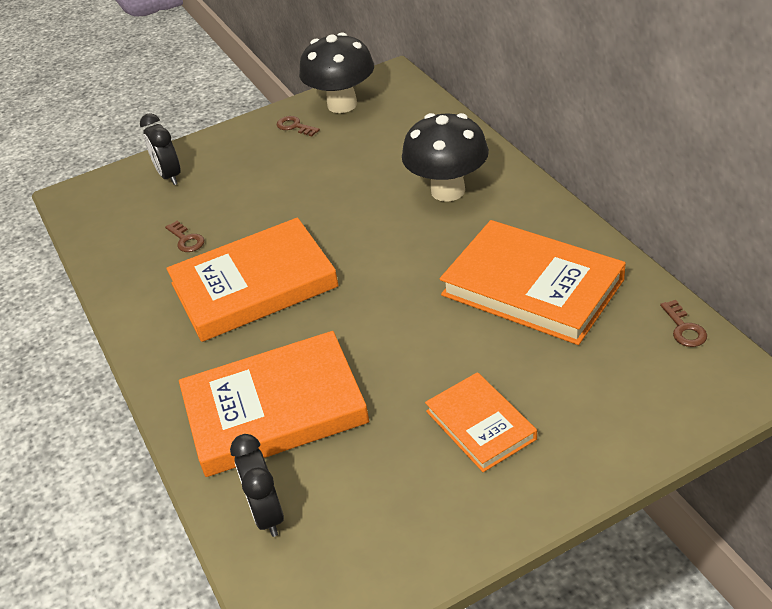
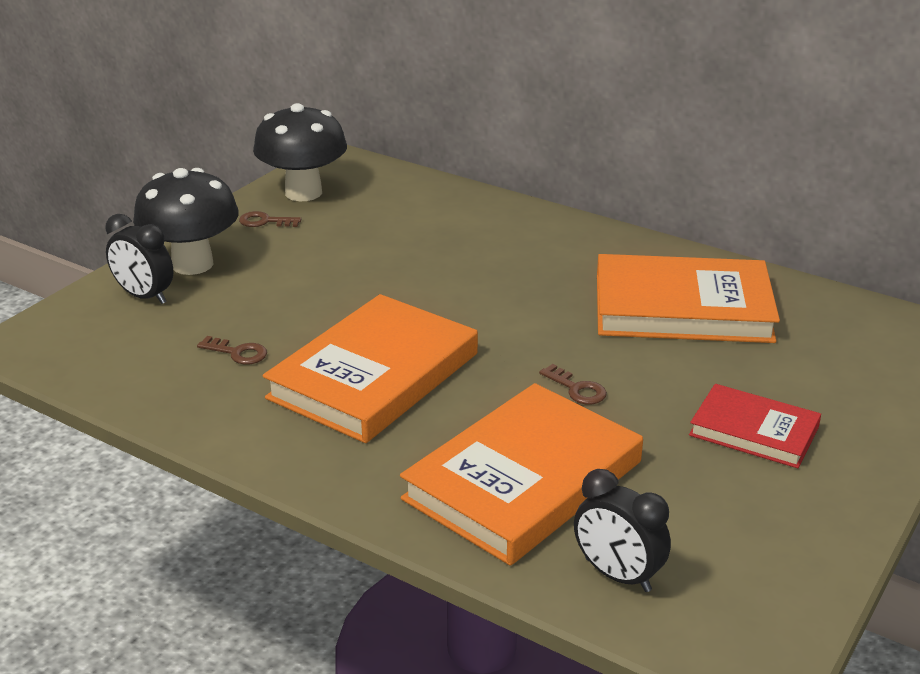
camera: 35 degrees left, 10 degrees down
black mushroom [402,113,489,202] -> black mushroom moved to [133,168,239,275]
orange book [425,372,537,472] -> red book [689,384,821,468]
brown key [660,300,707,347] -> brown key moved to [539,364,607,404]

